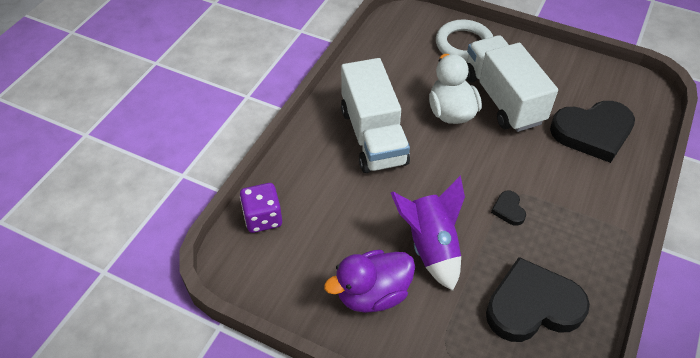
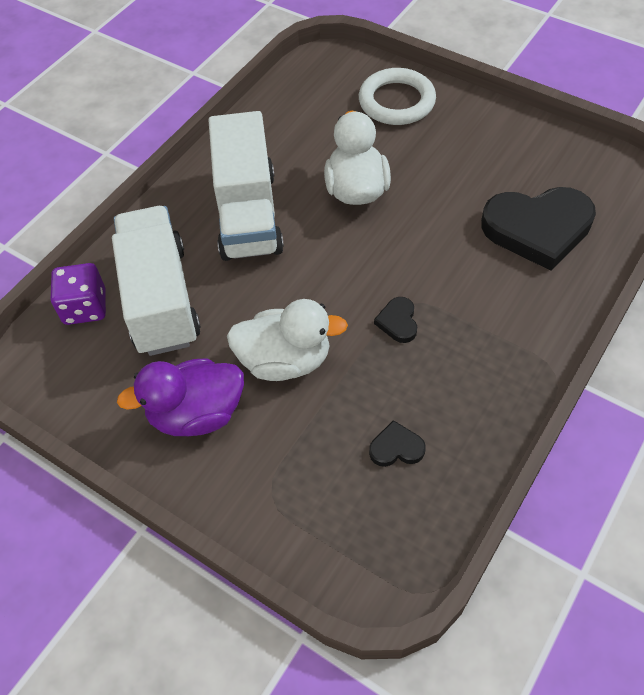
camera: 10 degrees right, 5 degrees up
purple rocket [391,175,465,291] -> white duck [227,299,348,381]
white truck [466,35,558,132] -> white truck moved to [112,206,201,356]
black heart [486,257,590,342] -> black heart [369,420,426,467], size x0.43

